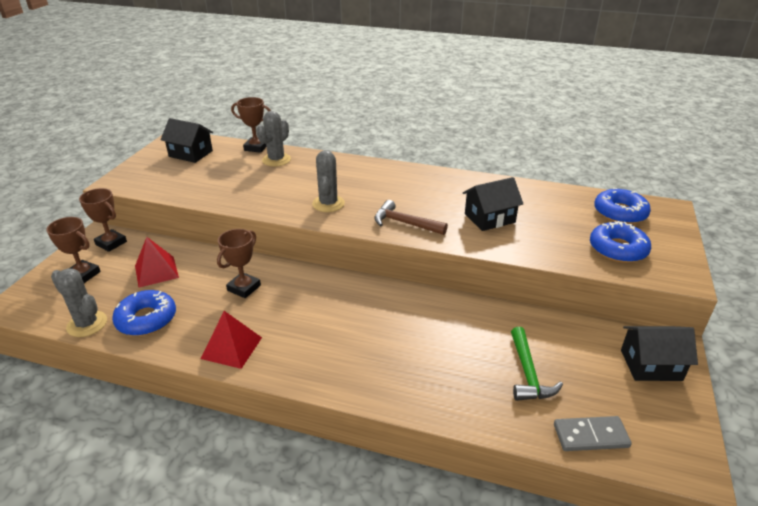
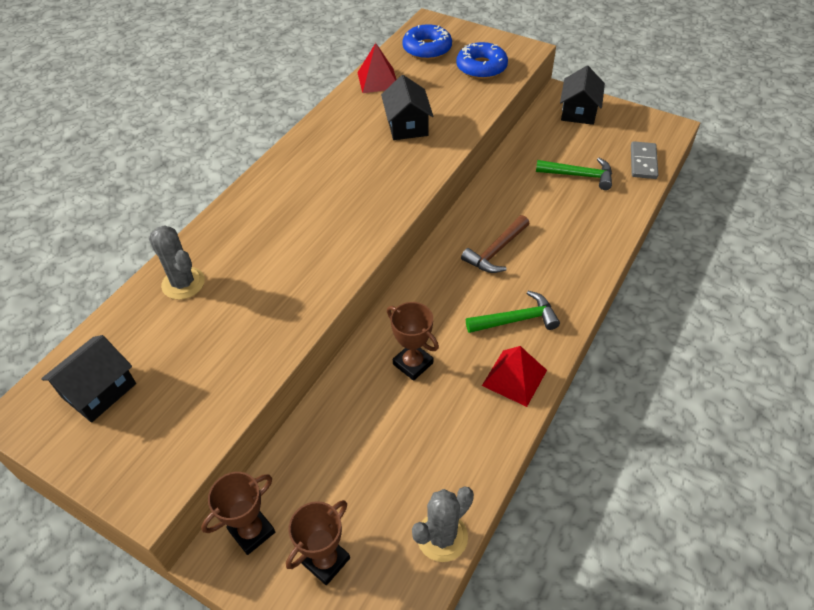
camera: 75 degrees left, 15 degrees up
blue donut [112,290,176,336] -> none
red pyramid [135,237,179,288] -> red pyramid moved to [357,43,397,93]
brown trophy [231,97,271,153] -> none
grey cactus [312,150,345,212] -> none
brown hammer [374,200,448,235] -> brown hammer moved to [461,215,530,273]
none -> green hammer [466,291,560,333]

